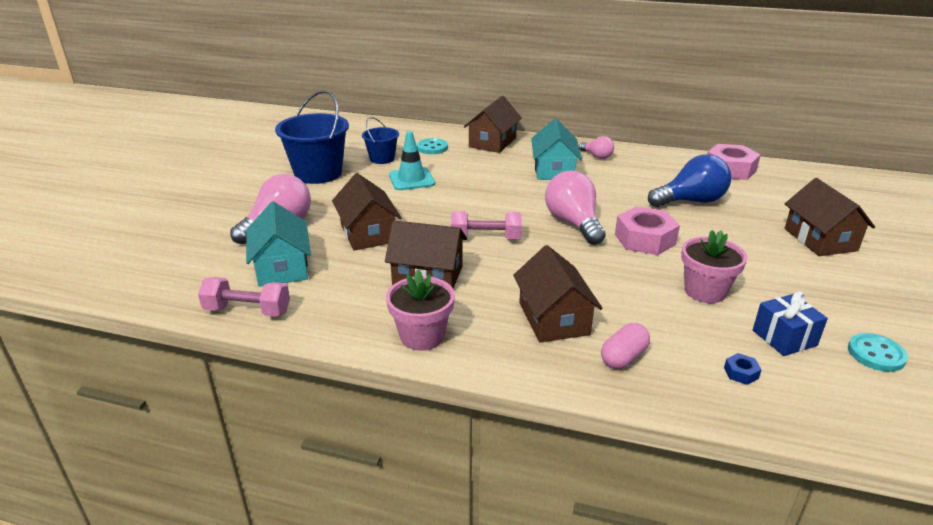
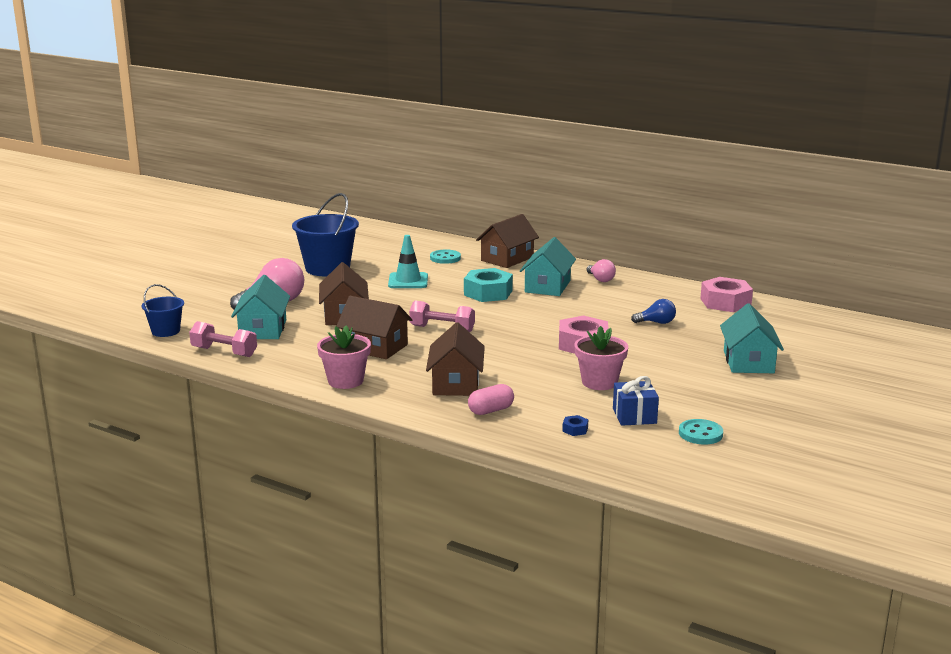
camera: 15 degrees right, 10 degrees down
blue bucket [362,117,399,164] -> blue bucket moved to [142,284,184,337]
pink light bulb [545,171,606,245] -> none
blue light bulb [648,154,731,207] -> blue light bulb [631,299,676,324], size x0.54
brown house [785,178,875,256] -> turquoise house [720,303,784,373]
none -> turquoise nut [464,268,513,302]

